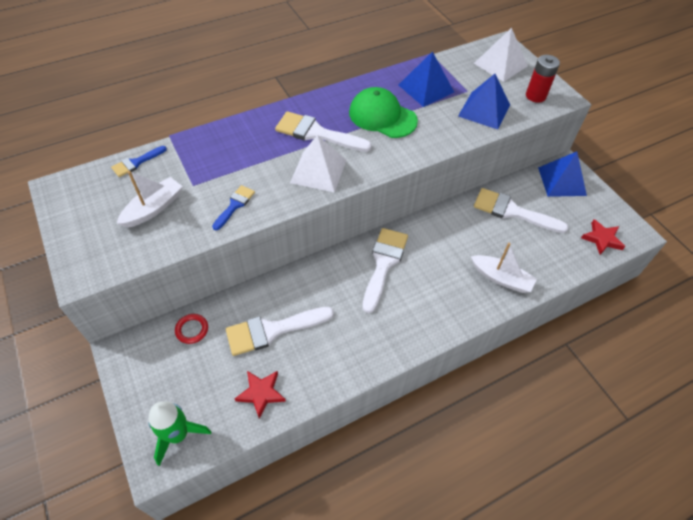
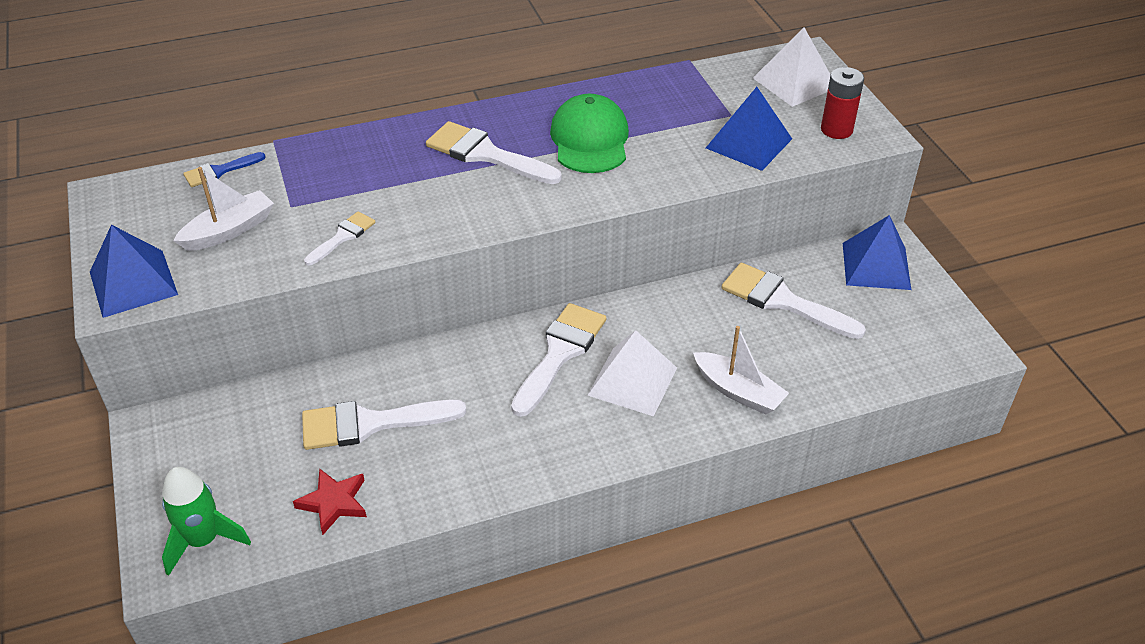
camera: 10 degrees right, 10 degrees down
red ring [175,314,208,344] -> none
blue brush [212,185,255,231] -> white brush [304,212,375,266]
white pyramid [290,135,346,192] -> white pyramid moved to [588,330,677,417]
green cap [349,87,418,138] -> green cap turned 45 degrees clockwise [550,94,629,173]
blue pyramid [399,51,454,107] -> blue pyramid moved to [90,225,178,318]
red star [581,219,625,255] -> none

